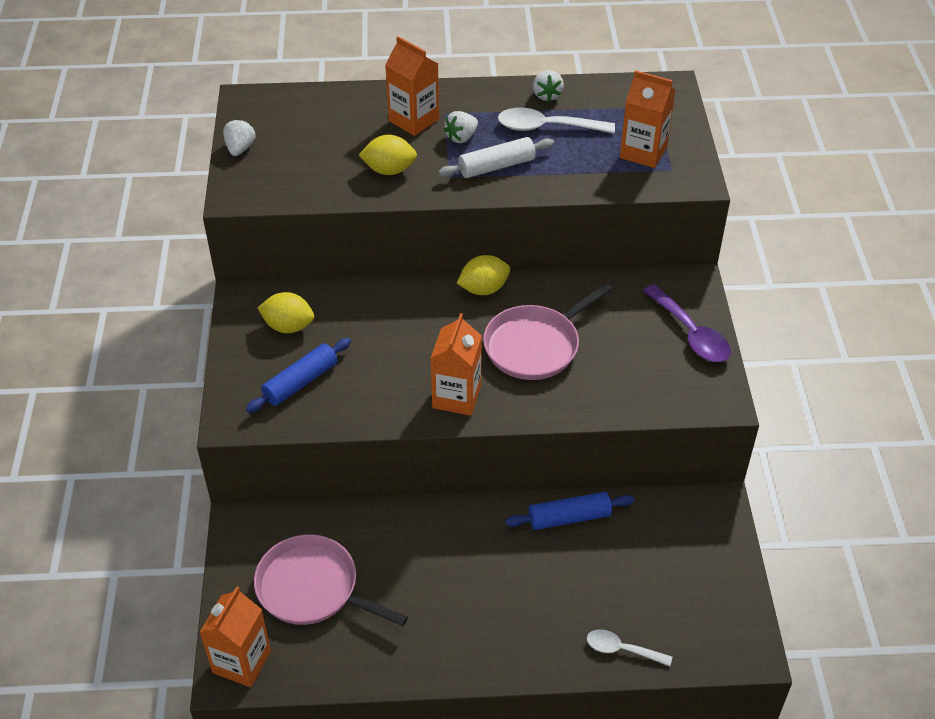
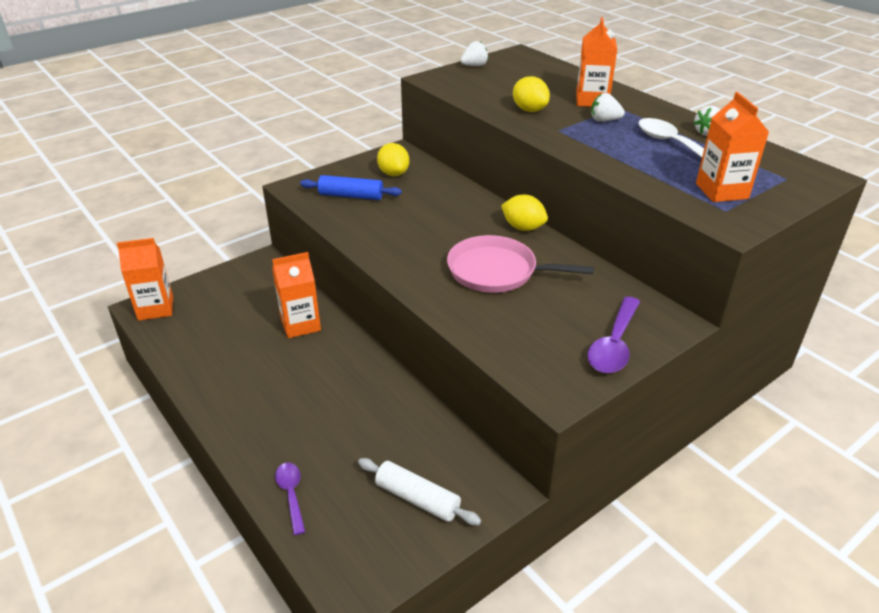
camera: 55 degrees right, 10 degrees down
pink pan [254,534,408,626] -> none
orange carton [430,313,482,416] -> orange carton moved to [272,252,321,338]
white rolling pin [438,137,554,178] -> white rolling pin moved to [358,458,481,526]
blue rolling pin [505,492,634,530] -> none
white spoon [587,629,672,666] -> purple spoon [275,463,305,535]

